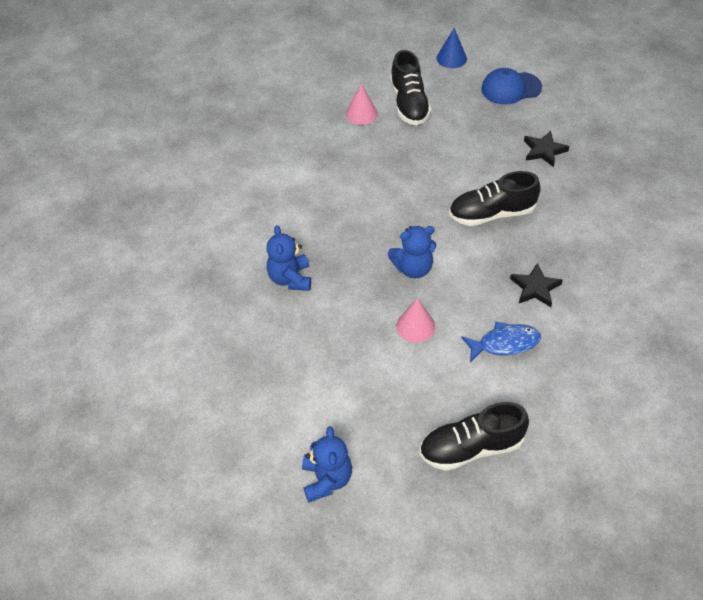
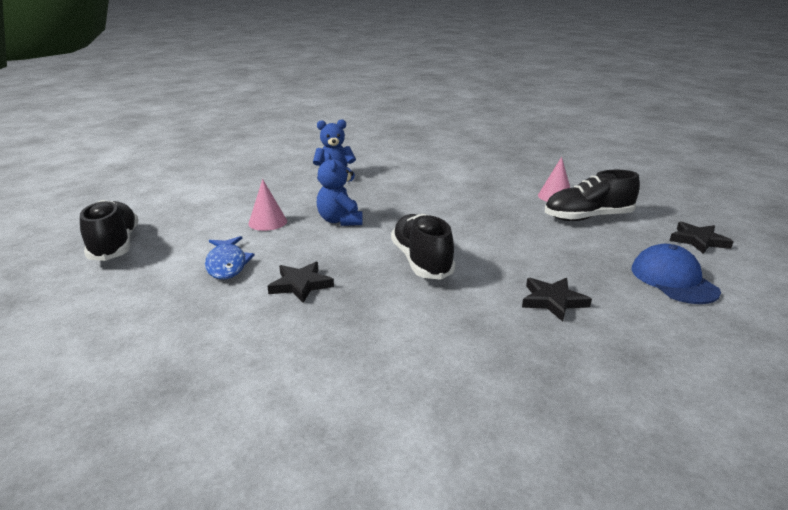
camera: 85 degrees right, 25 degrees down
blue teddy bear [302,426,352,502] -> none
blue cone [437,28,467,68] -> black star [670,221,734,254]

